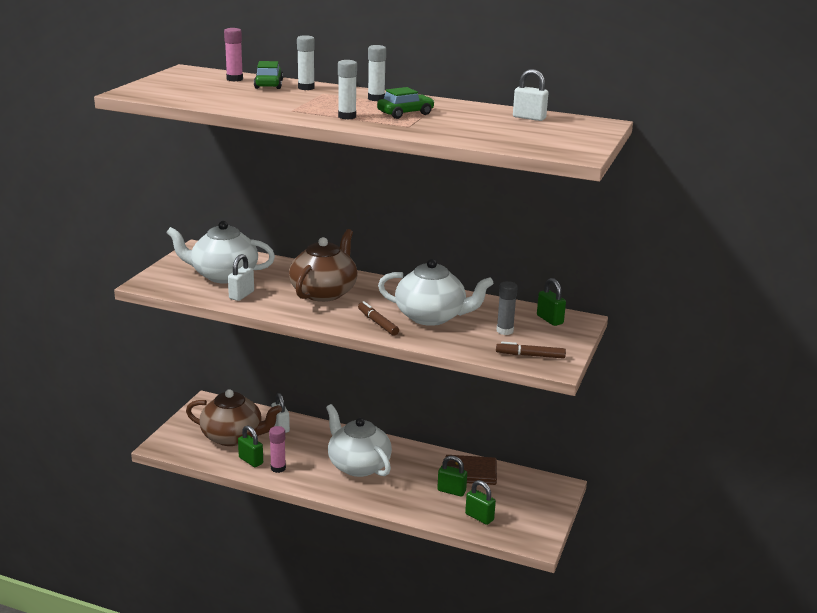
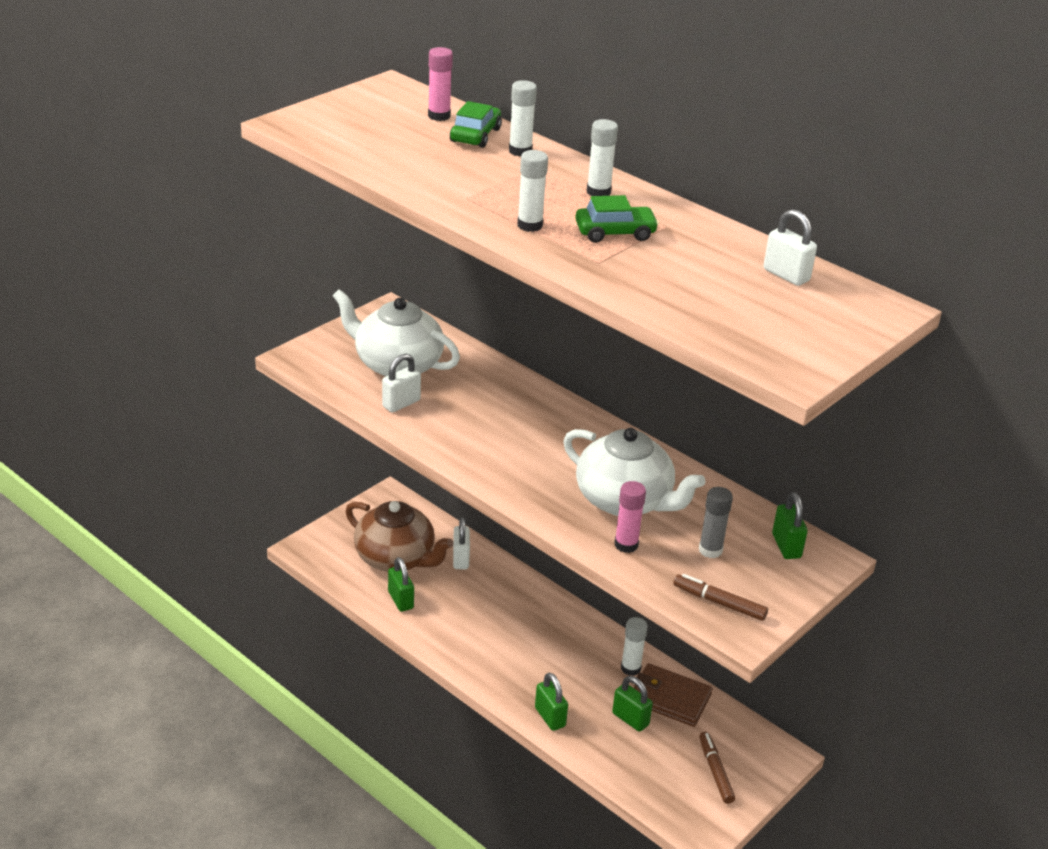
camera: 20 degrees right, 10 degrees up
pink glue stick [269,426,286,473] -> pink glue stick moved to [614,481,646,553]
brown teapot [289,229,358,302] -> none
white teapot [326,404,392,477] -> none
brown marker [358,301,399,336] -> brown marker moved to [699,732,735,804]
green padlock [465,480,496,525] -> green padlock moved to [535,673,568,731]
none -> white glue stick [621,617,648,676]

